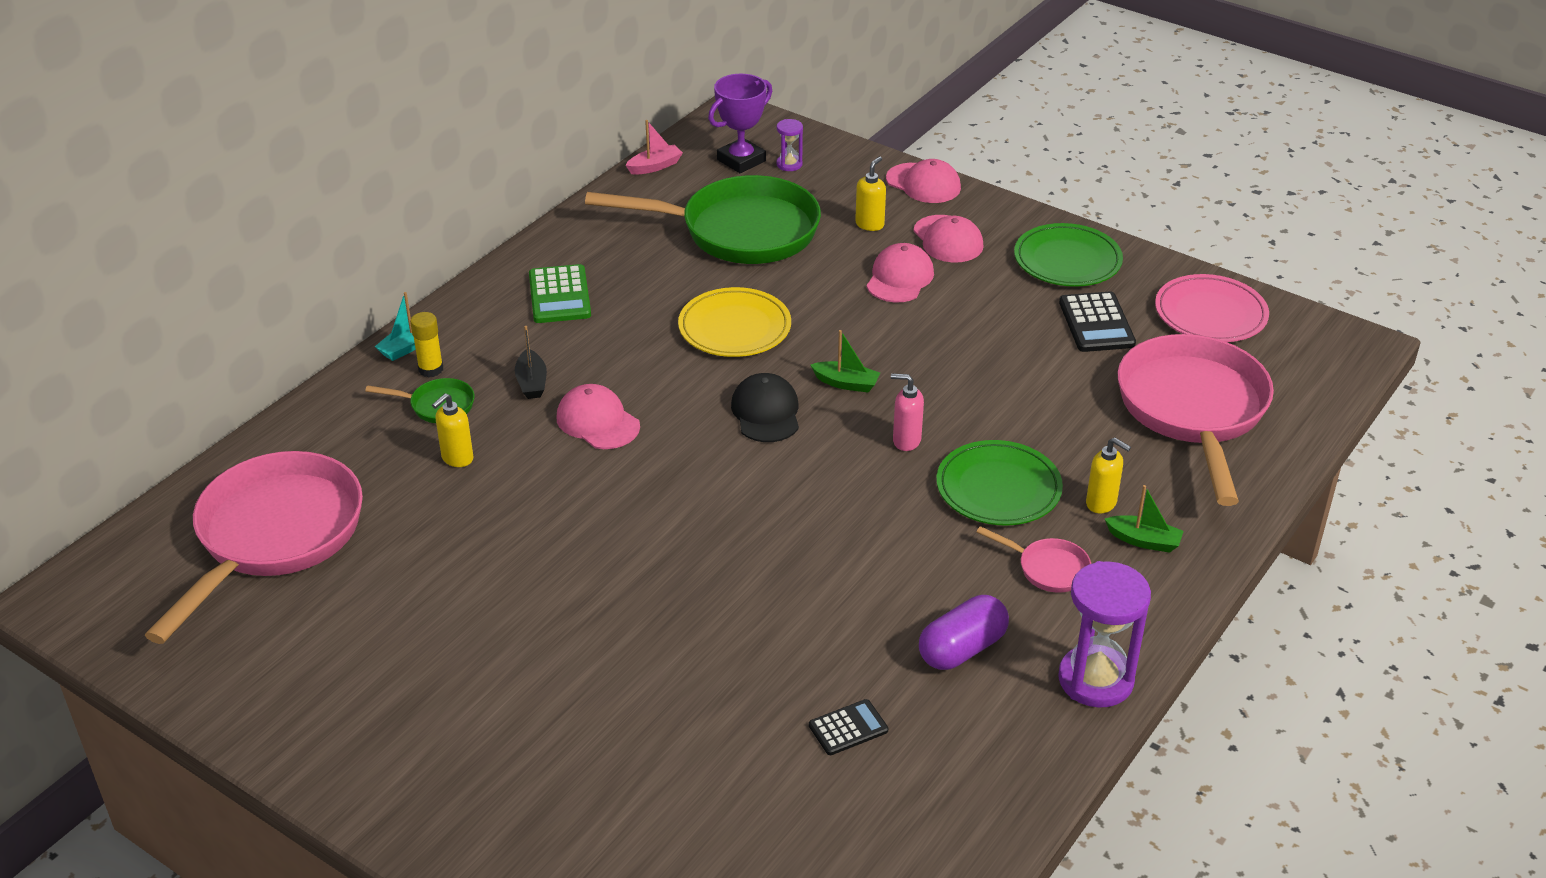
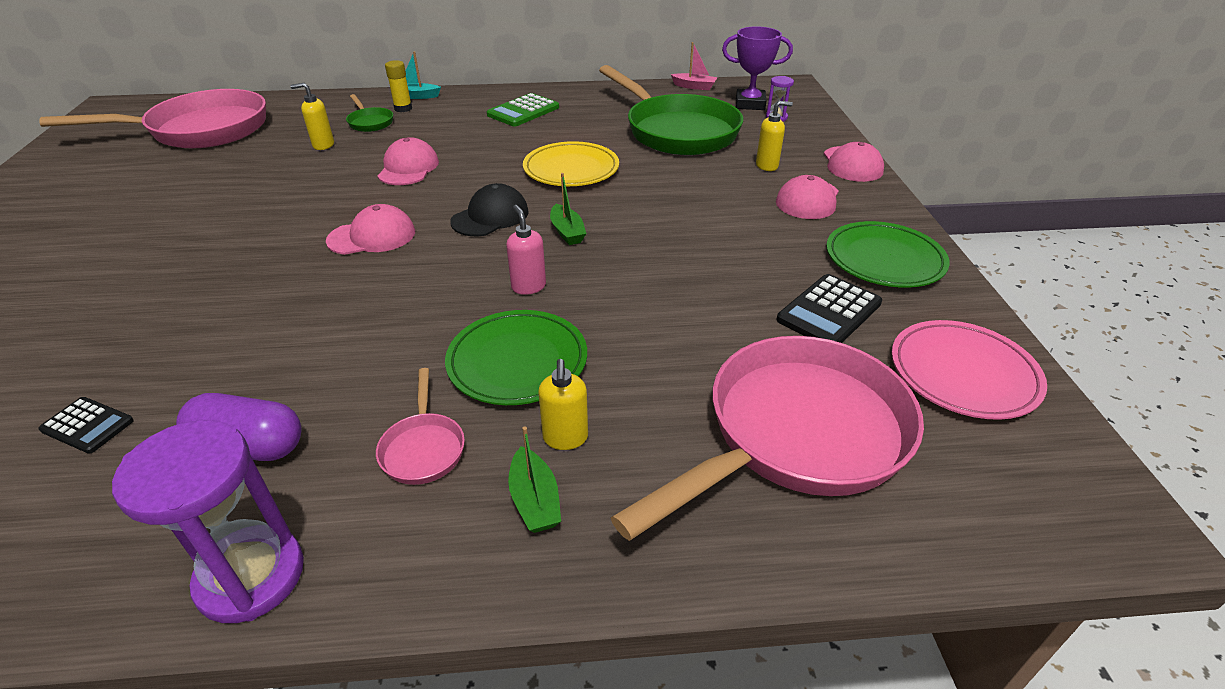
camera: 50 degrees right, 0 degrees up
black boat [515,326,547,399] -> none
pink cap [866,243,934,302] -> pink cap moved to [326,204,415,255]

